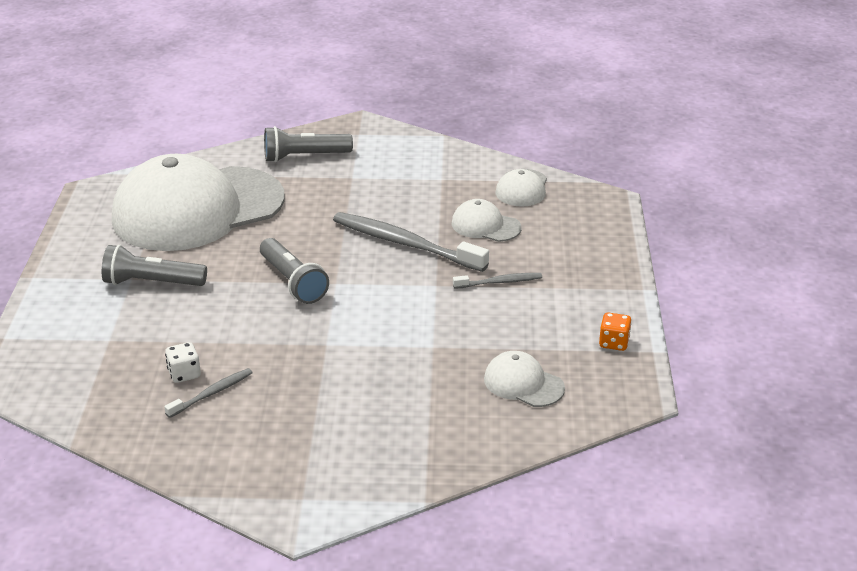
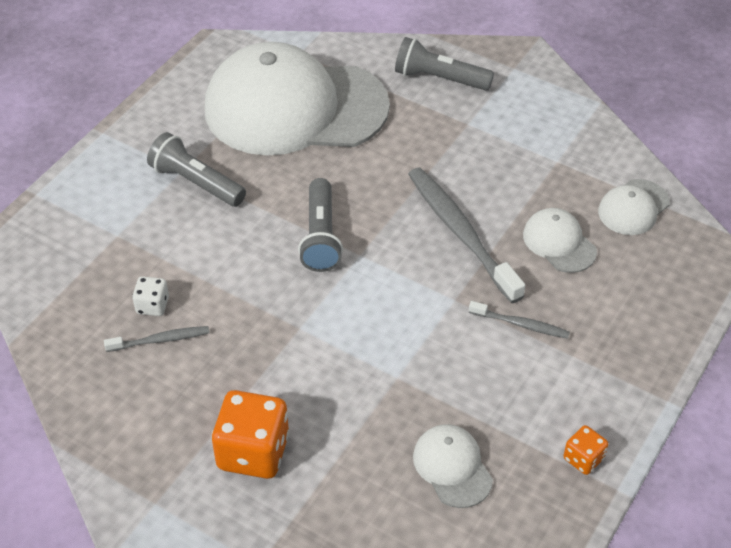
camera: 30 degrees right, 15 degrees up
none -> orange dice [212,390,289,479]

